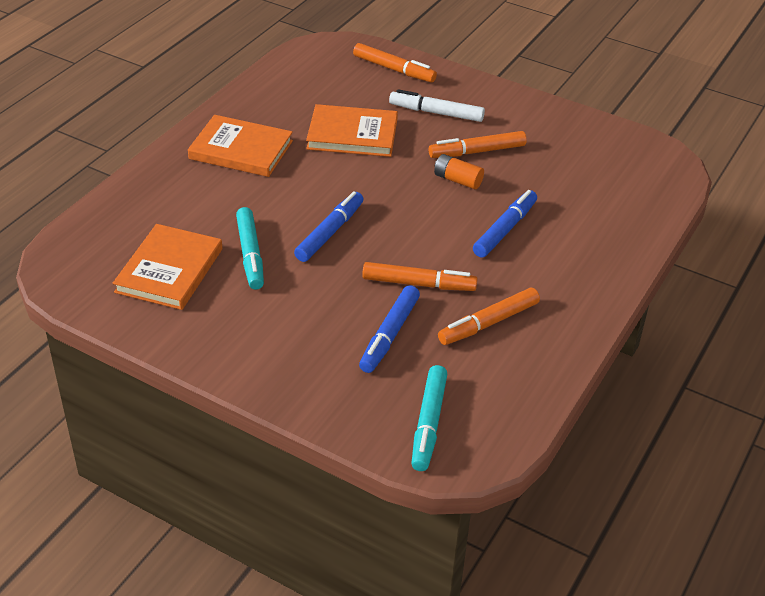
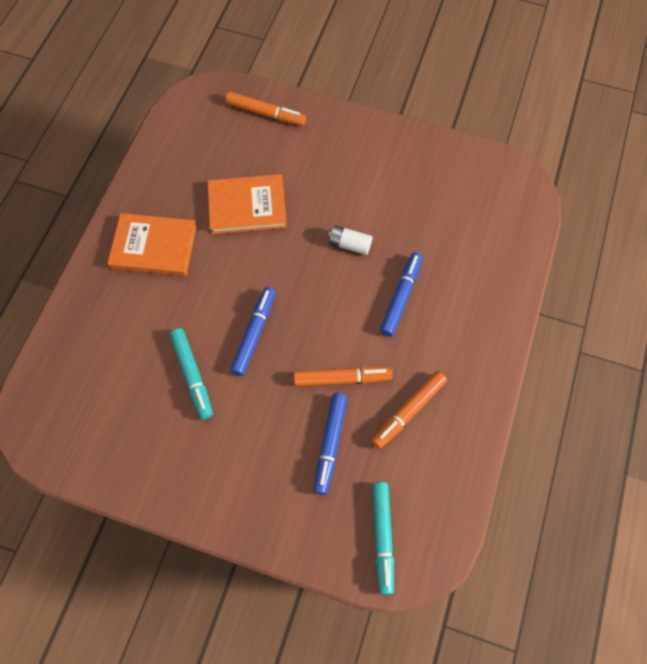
camera: 10 degrees left, 25 degrees up
orange book [113,224,222,310] -> none
white marker [389,89,485,122] -> none
orange marker [428,131,527,158] -> none
orange battery [434,154,484,189] -> white battery [328,225,372,255]

